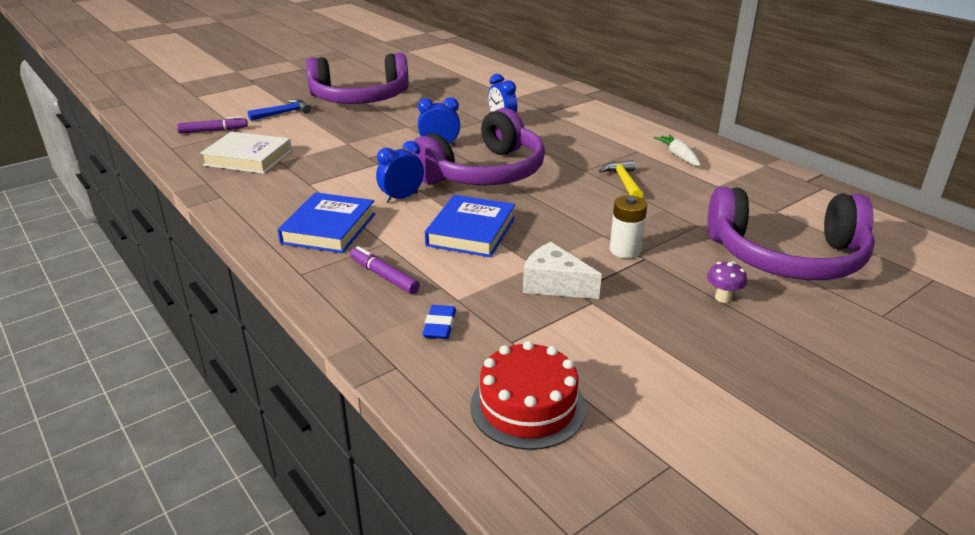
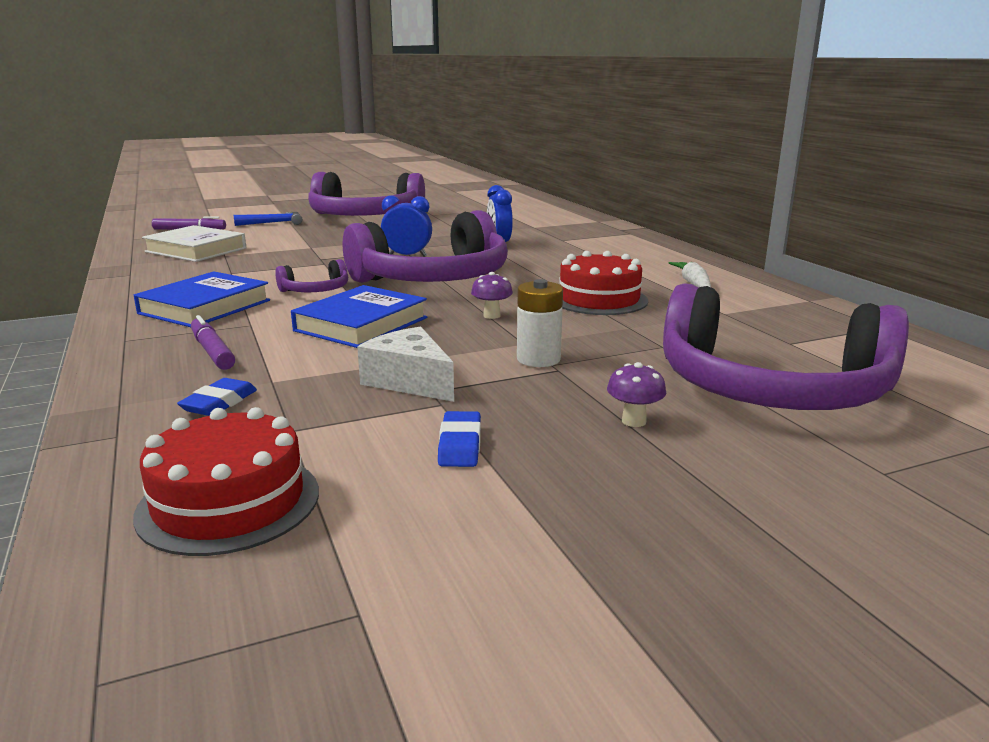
camera: 15 degrees right, 10 degrees down
blue clock [376,141,424,203] -> purple headphones [275,259,348,292]
yellow hammer [599,160,643,198] -> red cake [559,251,648,315]
none -> blue eraser [438,411,481,467]
none -> purple mushroom [471,272,513,319]

